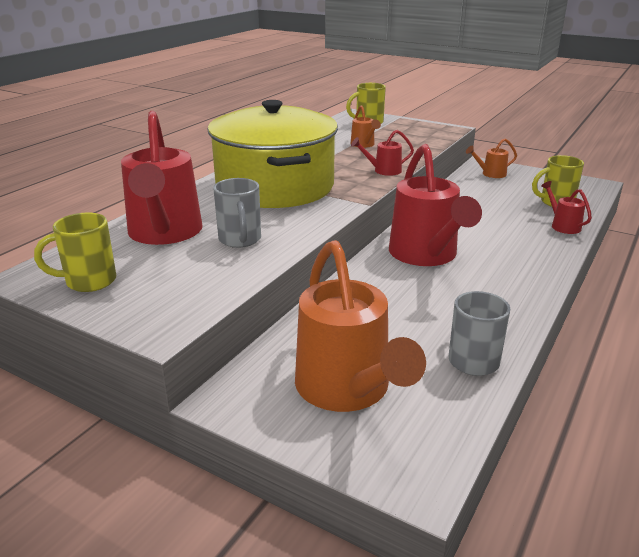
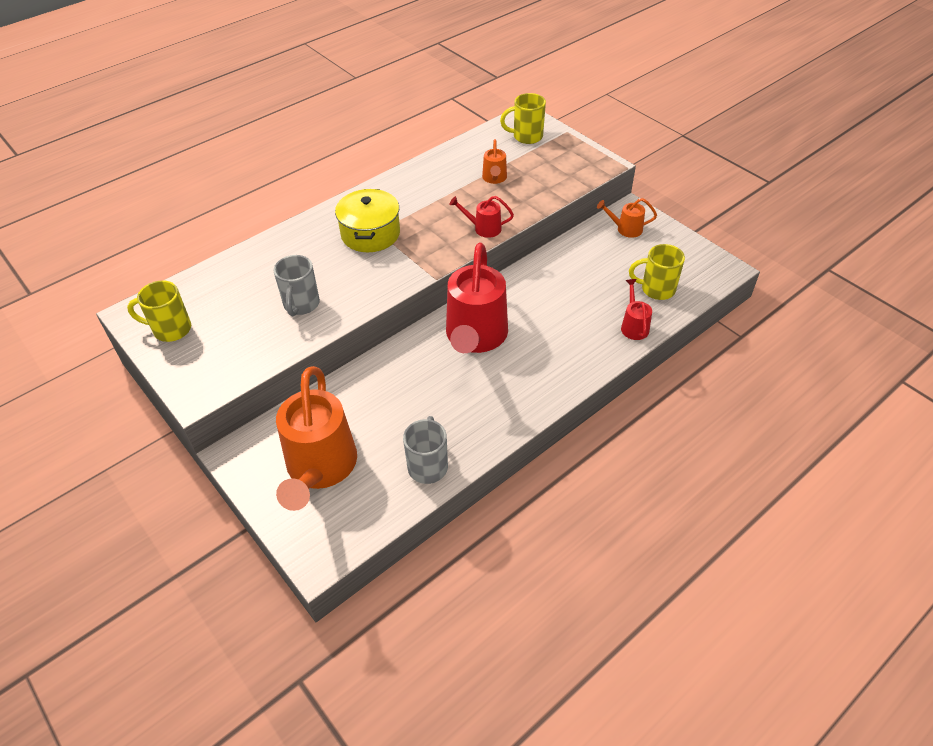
camera: 20 degrees right, 20 degrees up
red watering can [121,111,203,245] -> none
yellow pot [207,100,338,208] -> yellow pot [335,189,400,252], size x0.54

